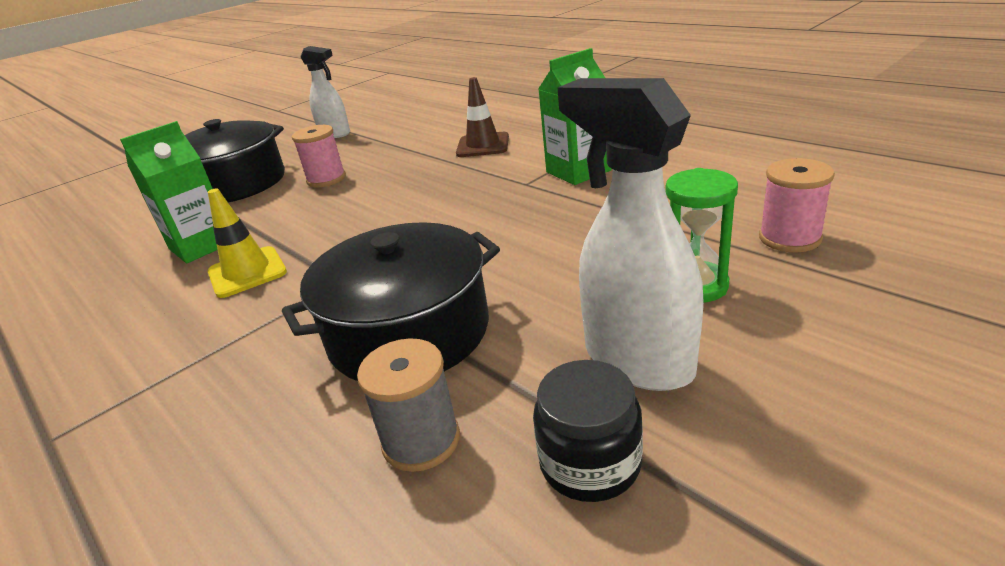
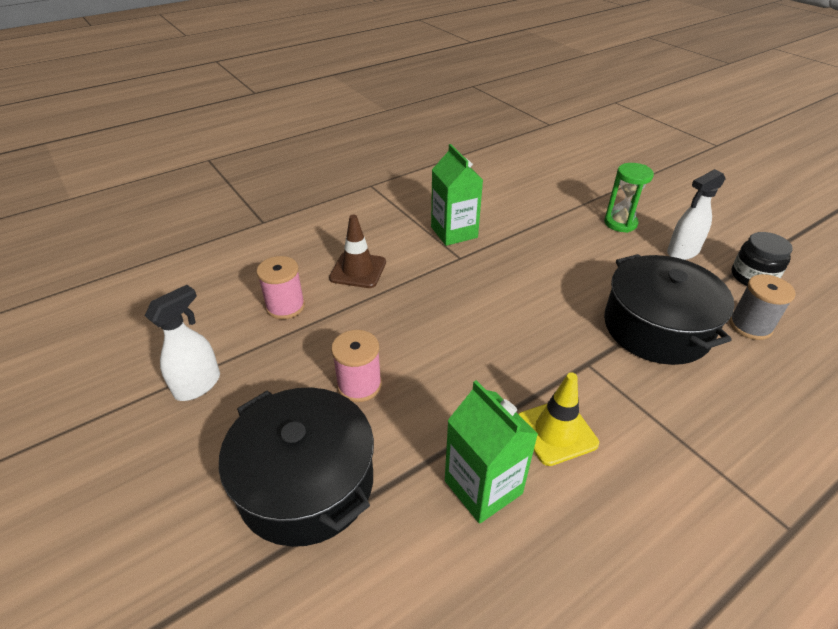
camera: 85 degrees left, 10 degrees up
white spray bottle [558,78,704,391] -> white spray bottle [667,169,726,260], size x0.66
pink spool [759,158,835,253] -> pink spool moved to [256,256,305,319]

